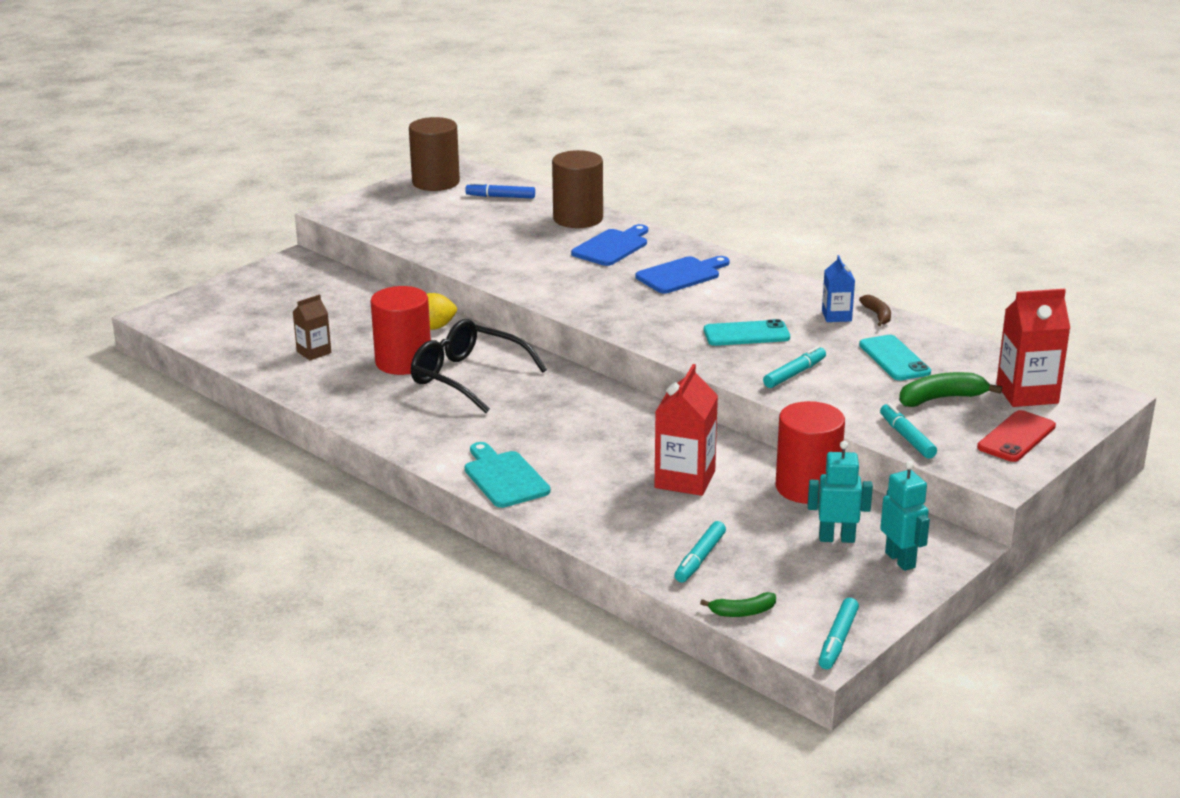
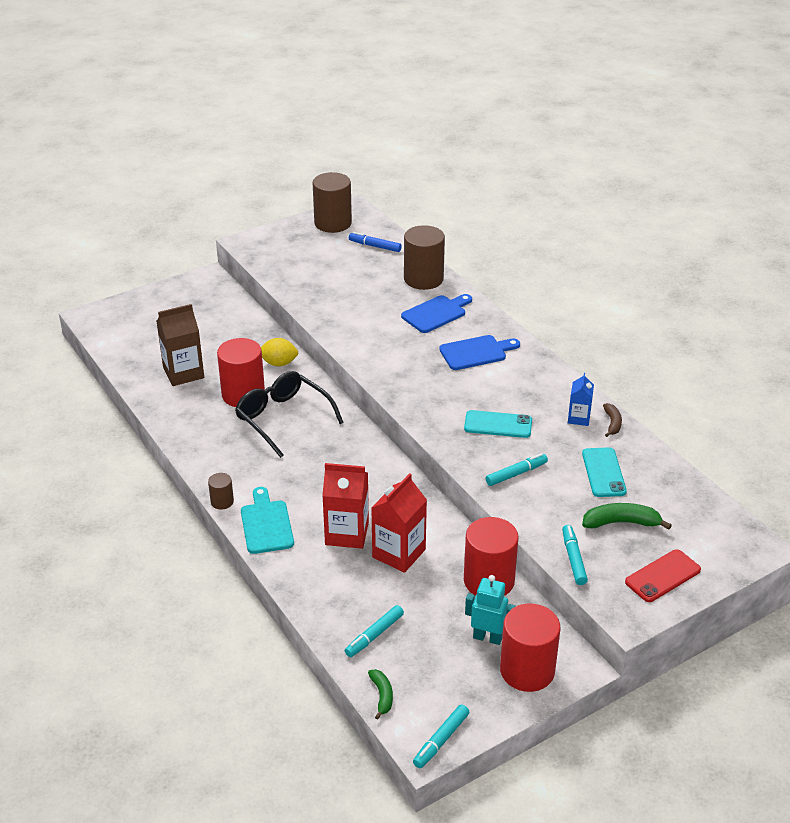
camera: 15 degrees right, 10 degrees up
brown carton [293,294,331,360] -> brown carton [156,304,204,386], size x1.72
green banana [700,592,776,617] -> green banana turned 105 degrees counterclockwise [368,669,393,720]
turquoise robot [880,461,930,571] -> red cylinder [500,603,561,692]
red carton [996,289,1070,407] -> red carton moved to [322,463,369,549]
none -> brown cylinder [208,473,234,510]

